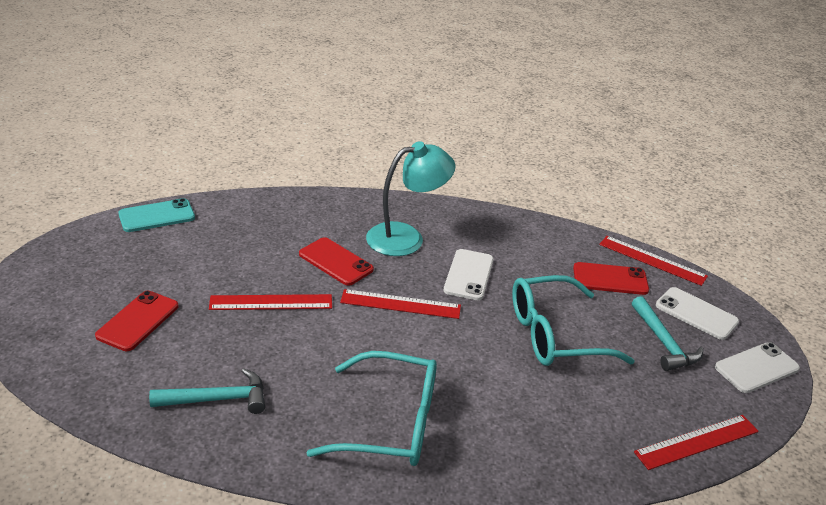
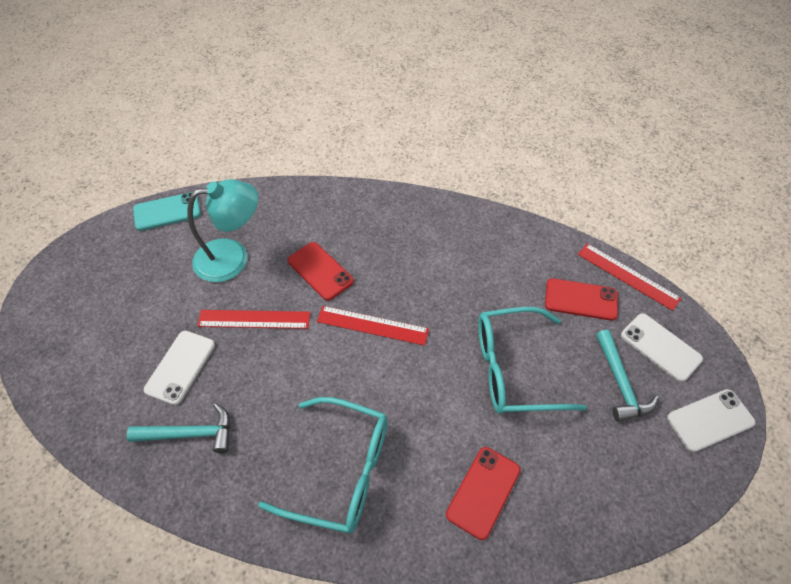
camera: 10 degrees right, 20 degrees up
red phone [95,291,178,351] -> red phone moved to [446,447,521,540]
turquoise lamp [366,141,456,256] -> turquoise lamp moved to [187,179,258,282]
white phone [444,249,494,300] -> white phone moved to [144,331,215,405]
red ruler [634,415,759,470] -> none

